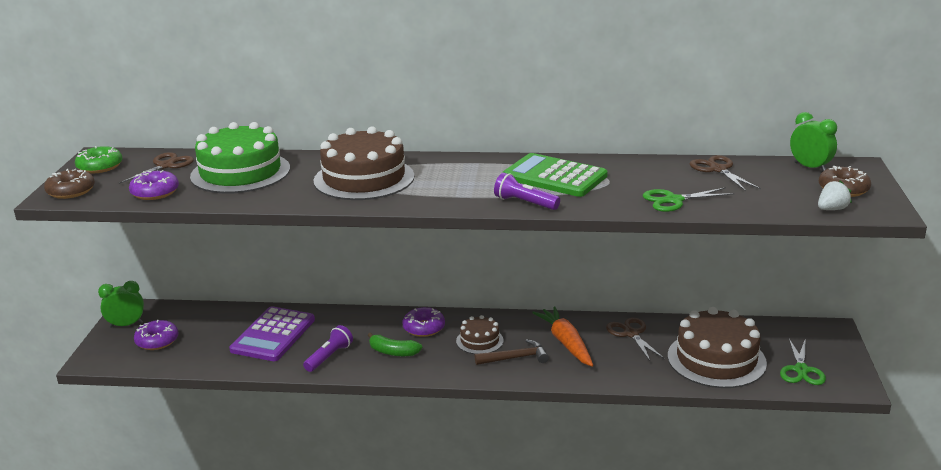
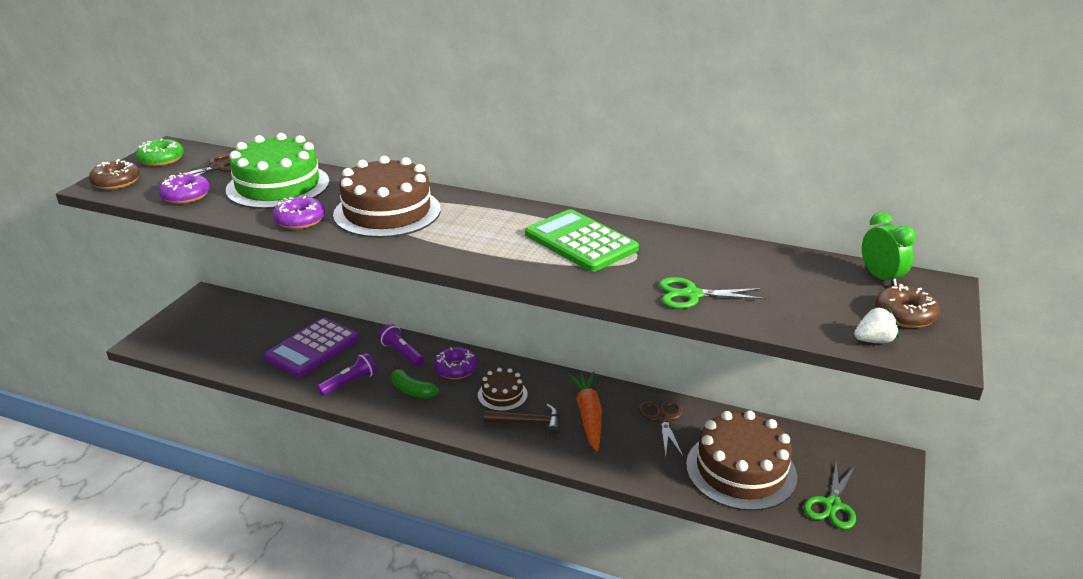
camera: 15 degrees right, 5 degrees up
green clock [98,281,144,328] -> none
purple donut [134,320,178,350] -> purple donut moved to [273,196,325,229]
purple flashlight [494,173,560,210] -> purple flashlight moved to [378,324,424,367]
brown scissors [690,155,761,191] -> none

